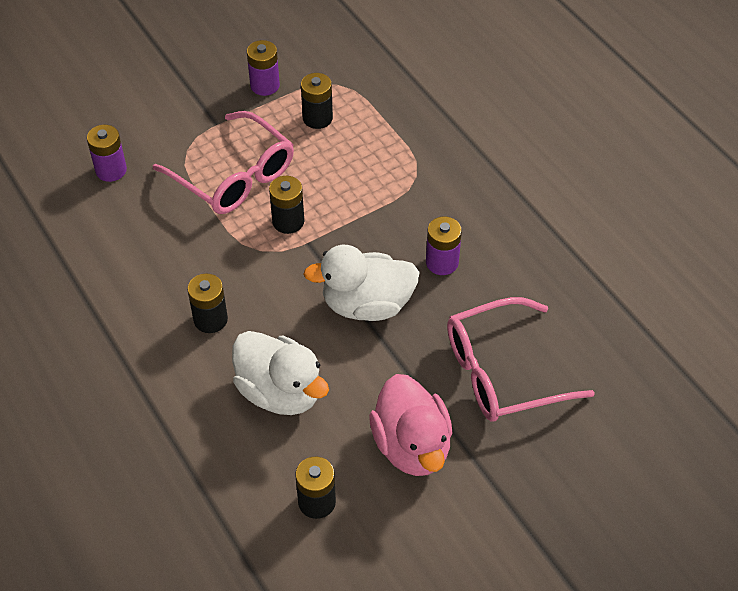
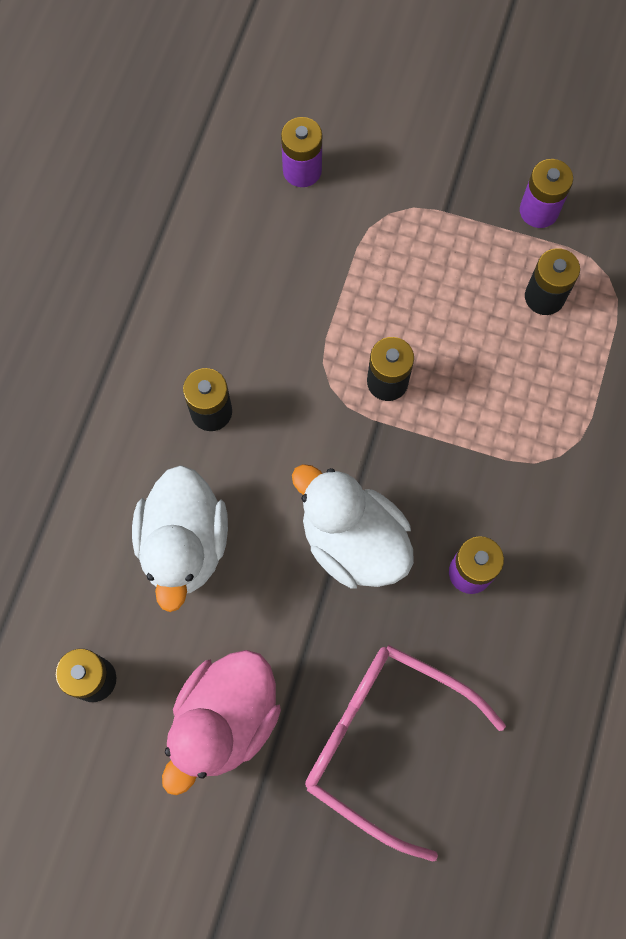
camera: 50 degrees right, 20 degrees up
pink glasses [153,111,294,214] -> none

